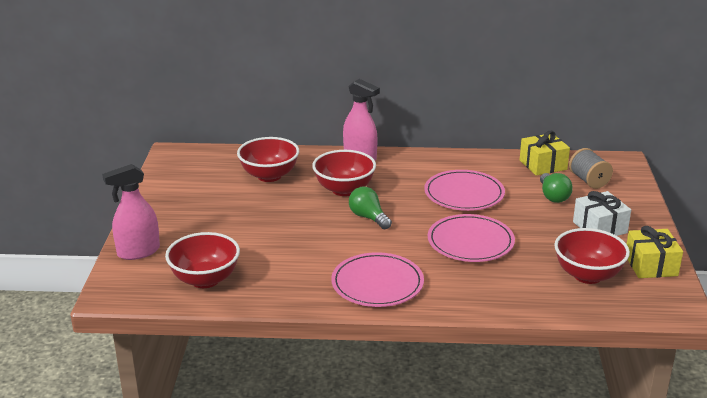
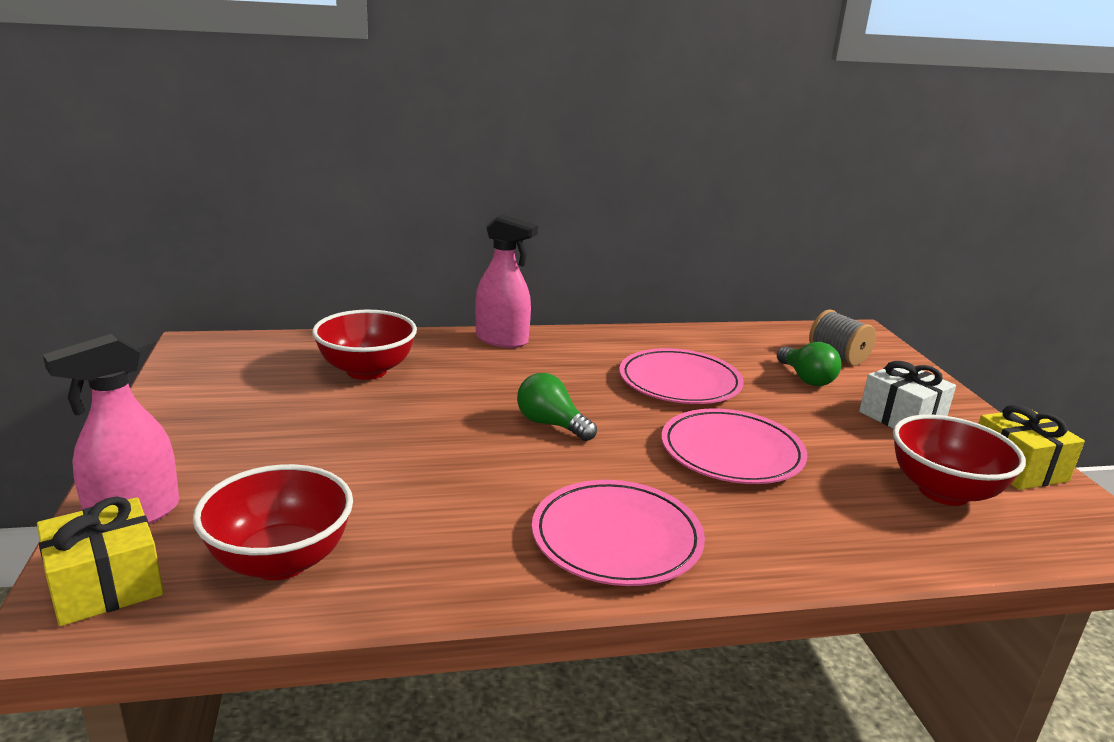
camera: 15 degrees left, 5 degrees down
red bowl [312,150,376,196] -> none
yellow gift [520,131,570,176] -> yellow gift moved to [37,496,164,626]

